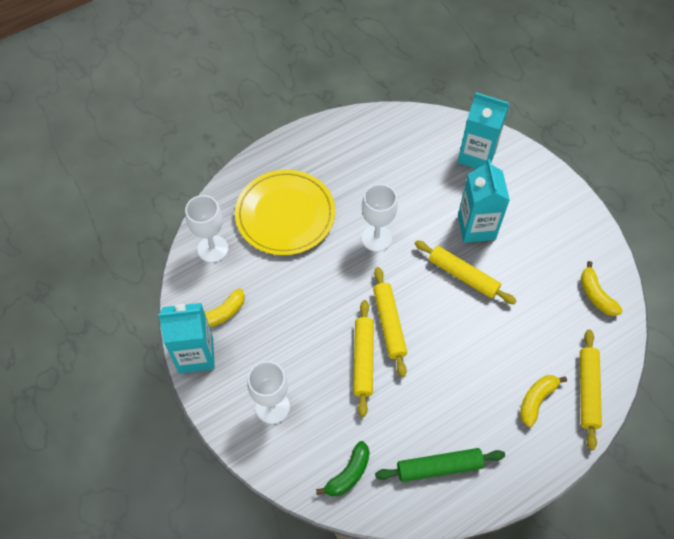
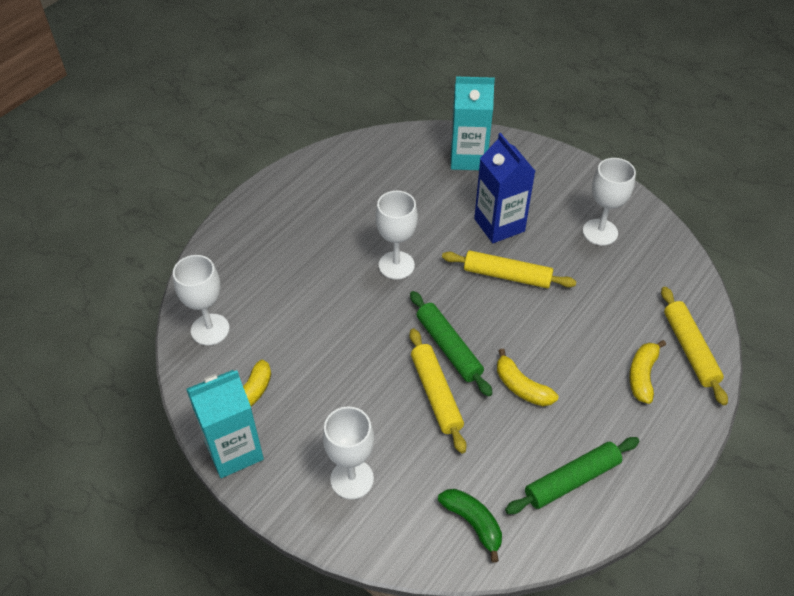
camera: 20 degrees left, 10 degrees down
yellow plate [235,170,335,255] -> none
green banana [316,441,370,496] -> green banana turned 60 degrees counterclockwise [438,489,502,563]
yellow rolling pin [373,267,407,377] -> green rolling pin [410,291,493,397]
turquoise carton [458,159,510,243] -> blue carton [474,133,535,243]
yellow banana [581,261,623,316] -> yellow banana moved to [497,349,558,406]
none -> white goblet [583,158,636,246]

